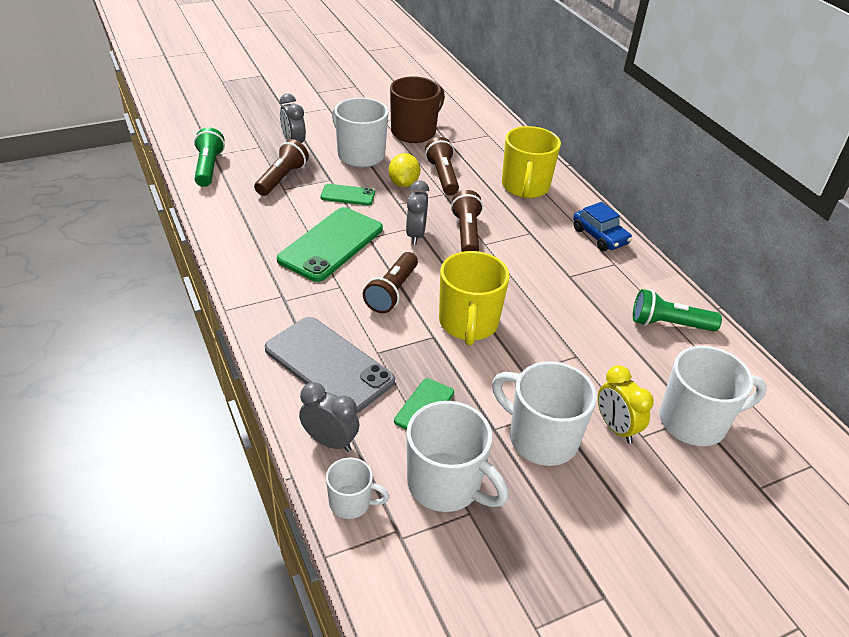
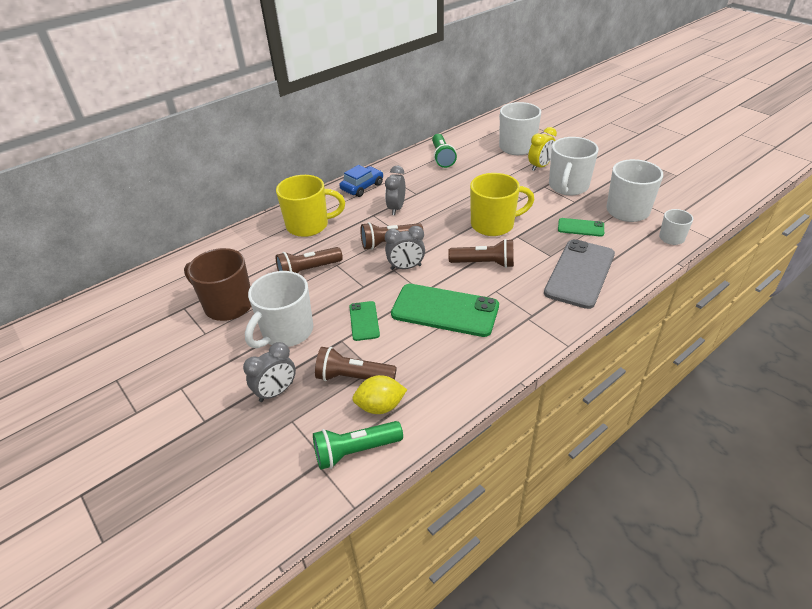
camera: 100 degrees left, 0 degrees up
grey clock [299,382,359,452] -> grey clock moved to [385,165,405,215]
yellow lemon [389,153,420,187] -> yellow lemon moved to [352,375,407,414]

